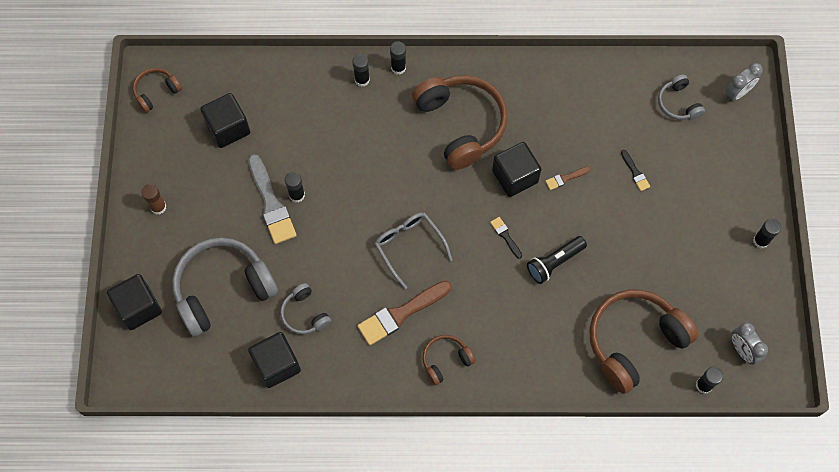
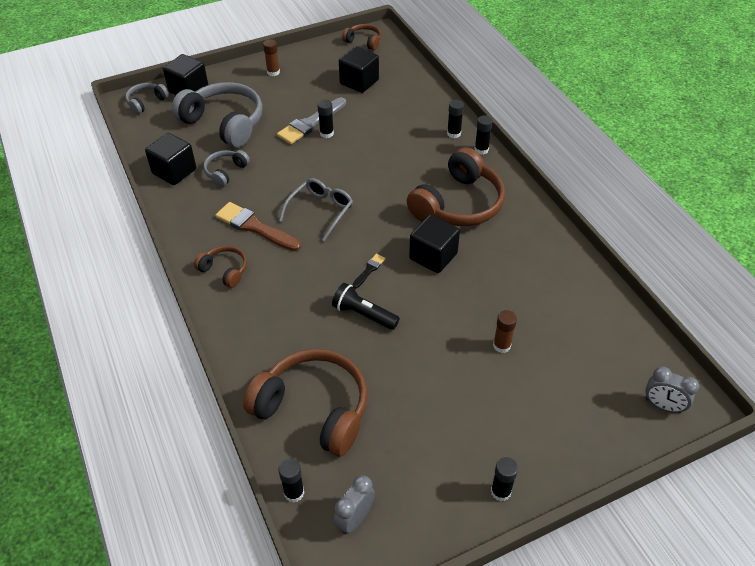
camera: 65 degrees right, 20 degrees down
brown brush [545,167,590,190] -> none
black brush [621,150,650,191] -> brown glue stick [493,310,517,353]
grey headphones [658,74,705,120] -> grey headphones moved to [125,83,169,114]

